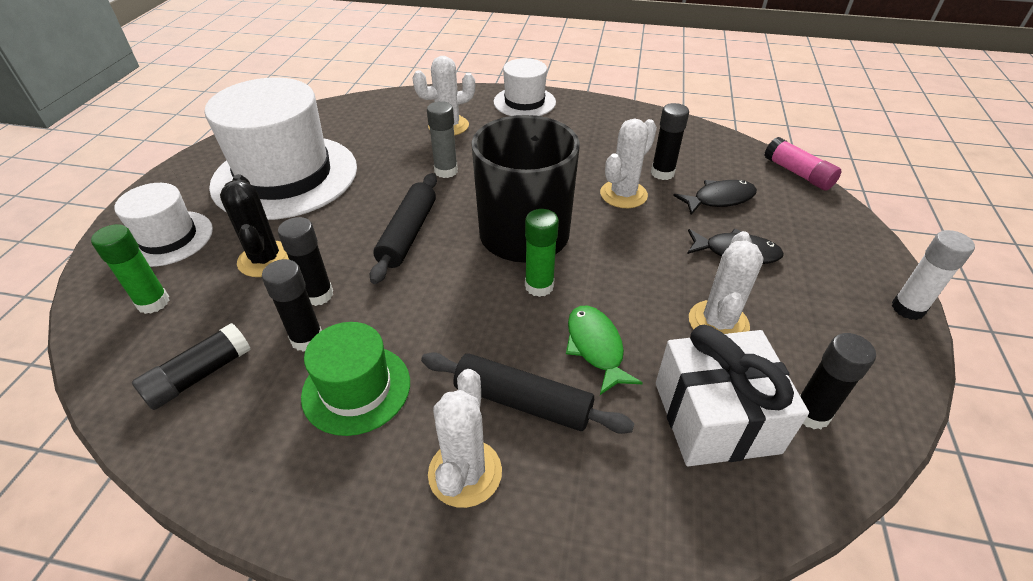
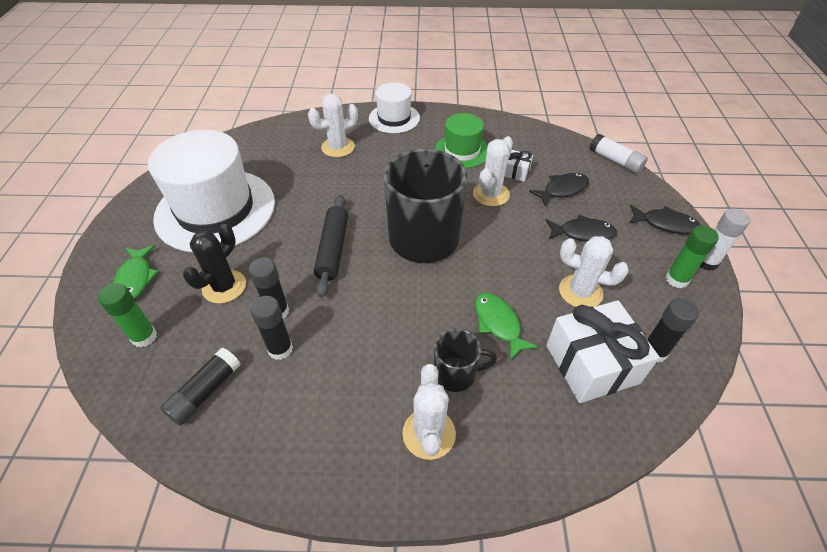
camera: 10 degrees left, 5 degrees up
white hat [114,183,213,267] -> green fish [113,245,159,299]
black cactus [220,174,289,277] -> black cactus turned 60 degrees clockwise [183,224,246,304]
green hat [301,322,410,436] -> green hat moved to [435,113,488,168]
black rolling pin [421,352,635,434] -> black mug [434,329,497,392]
grey glue stick [427,101,458,178] -> none
green glue stick [525,209,559,297] -> green glue stick moved to [665,225,719,288]
black glue stick [651,103,689,180] -> white gift [504,150,533,182]
white cactus [689,231,764,334] -> white cactus turned 75 degrees counterclockwise [559,236,629,307]
pink glue stick [764,137,842,191] -> white glue stick [589,134,648,174]
none -> black fish [629,205,701,234]

